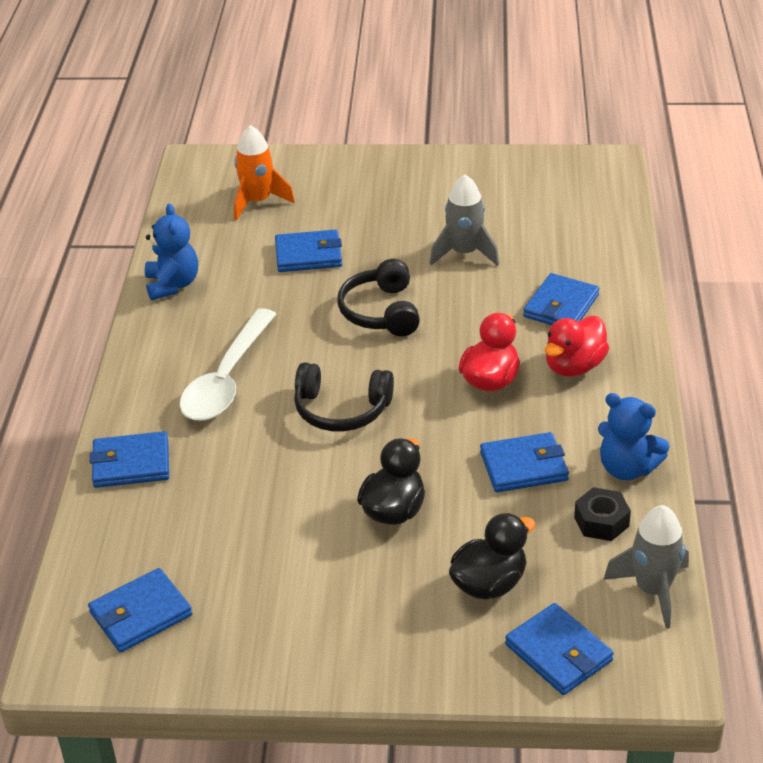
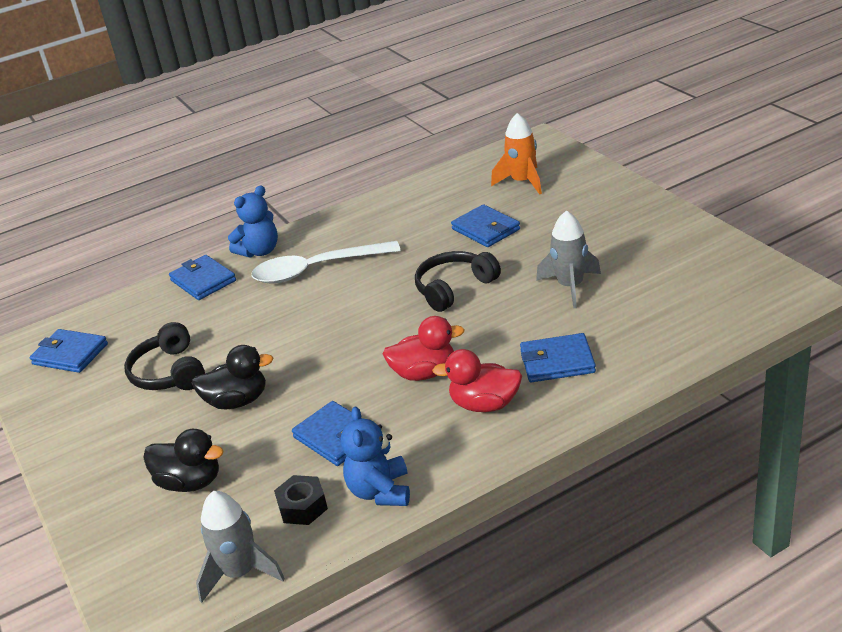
camera: 60 degrees right, 5 degrees down
blue teddy bear [145,204,198,301] -> blue teddy bear moved to [228,185,278,257]
black headphones [294,362,394,432] -> black headphones moved to [124,322,205,390]
blue wallet [505,603,614,695] -> none

